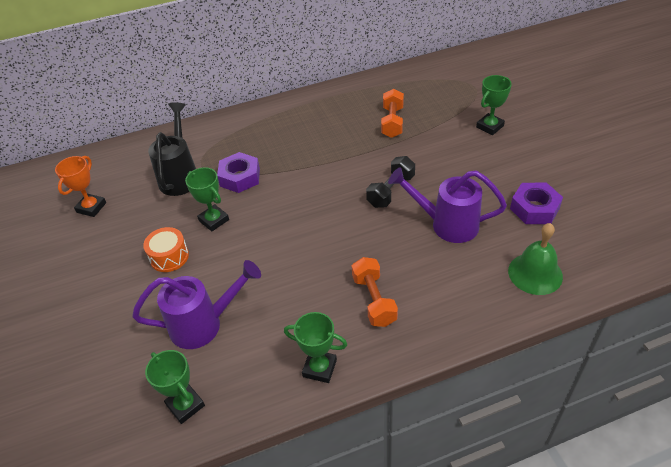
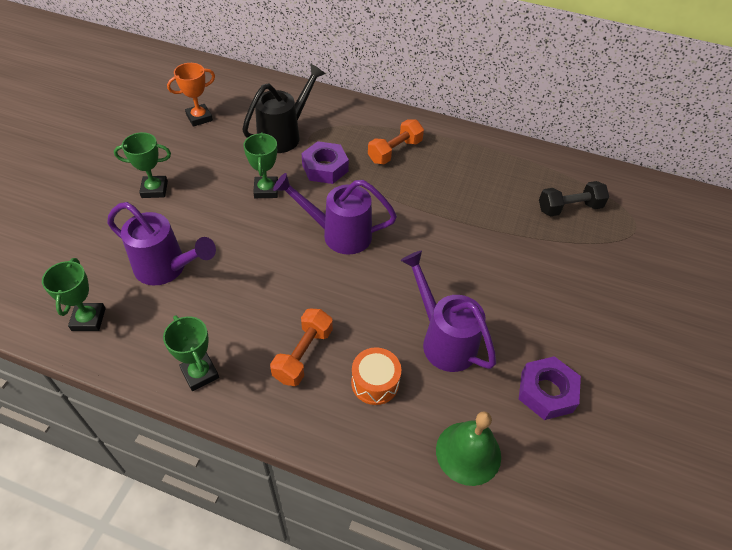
camera: 35 degrees right, 5 degrees up
orange drum [143,227,189,272] -> orange drum moved to [351,347,401,405]
black dumbbell [366,156,415,208] -> black dumbbell moved to [539,181,609,216]
orange dumbbell [381,89,404,138] -> orange dumbbell moved to [368,119,424,164]
green trophy [476,75,512,135] -> green trophy moved to [114,132,171,198]
none -> purple watering can [273,173,397,255]

